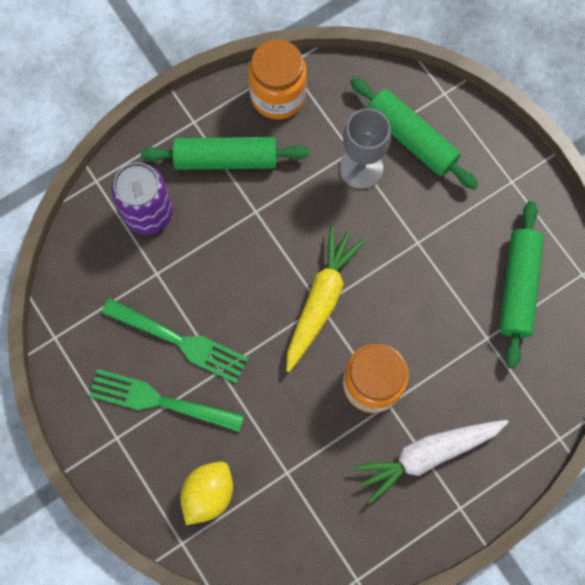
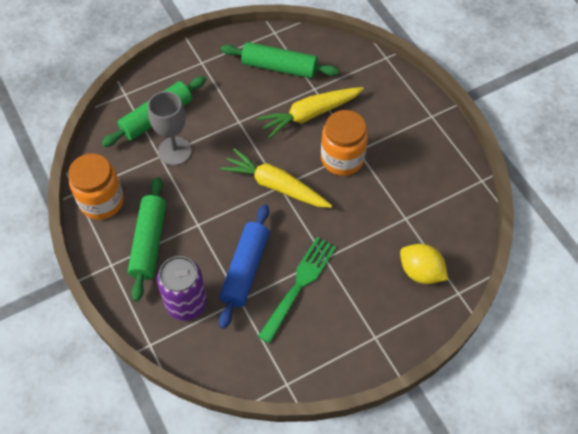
camera: 85 degrees left, 15 degrees down
green fork [89,369,244,432] -> none
white carrot [353,420,509,504] -> none
none -> blue rolling pin [219,204,270,329]
none -> yellow carrot [257,87,364,139]

